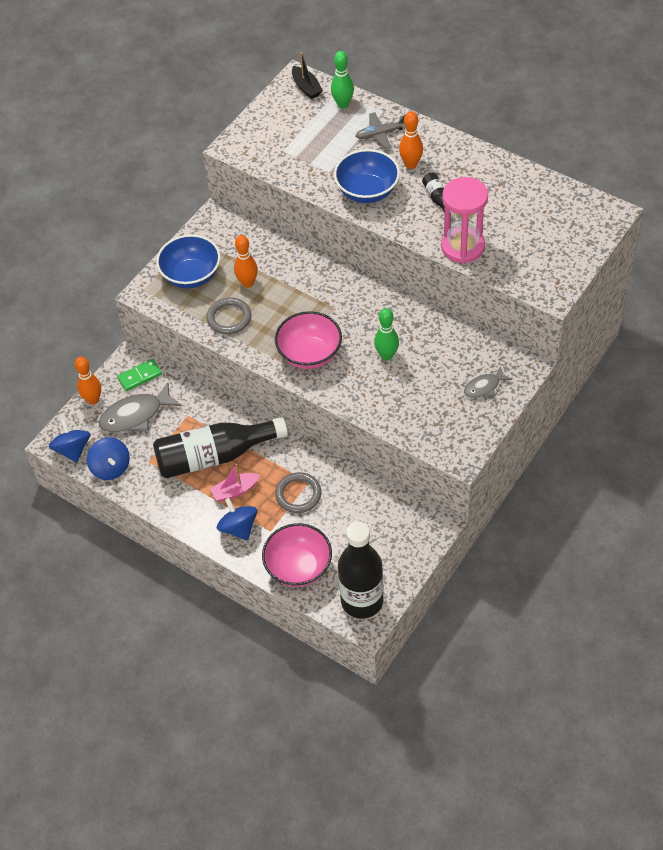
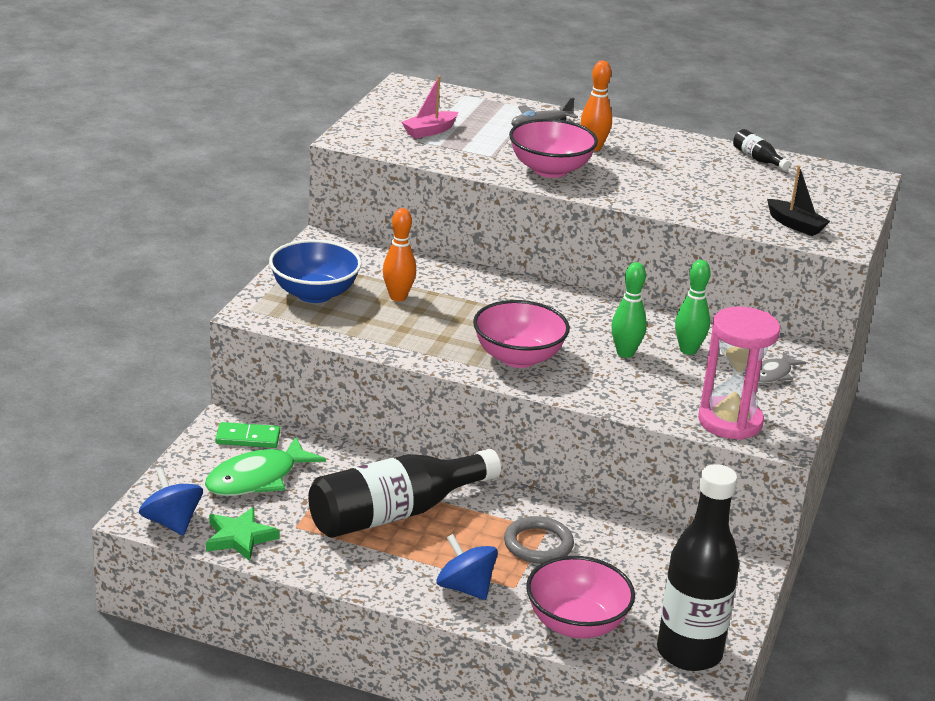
camera: 20 degrees left, 25 degrees down
orange bowling pin [75,356,101,405] -> none
blue spinning top [87,437,130,480] -> green star [206,507,280,561]
grey fish [99,382,182,432] -> green fish [205,436,326,496]
green domino [117,359,162,391] -> green domino turned 45 degrees clockwise [215,422,280,448]
grey ring [207,298,251,334] -> none
pink boat [210,464,260,502] -> pink boat moved to [402,76,458,139]
black boat [292,52,323,99] -> black boat moved to [767,165,830,236]
green bowling pin [331,51,354,109] -> green bowling pin moved to [675,260,711,355]
blue bowl [334,149,400,203] -> pink bowl [509,119,598,178]
black bottle [422,173,453,216] -> black bottle moved to [733,129,790,171]
pink hourglass [441,177,488,264] -> pink hourglass moved to [698,307,780,440]

